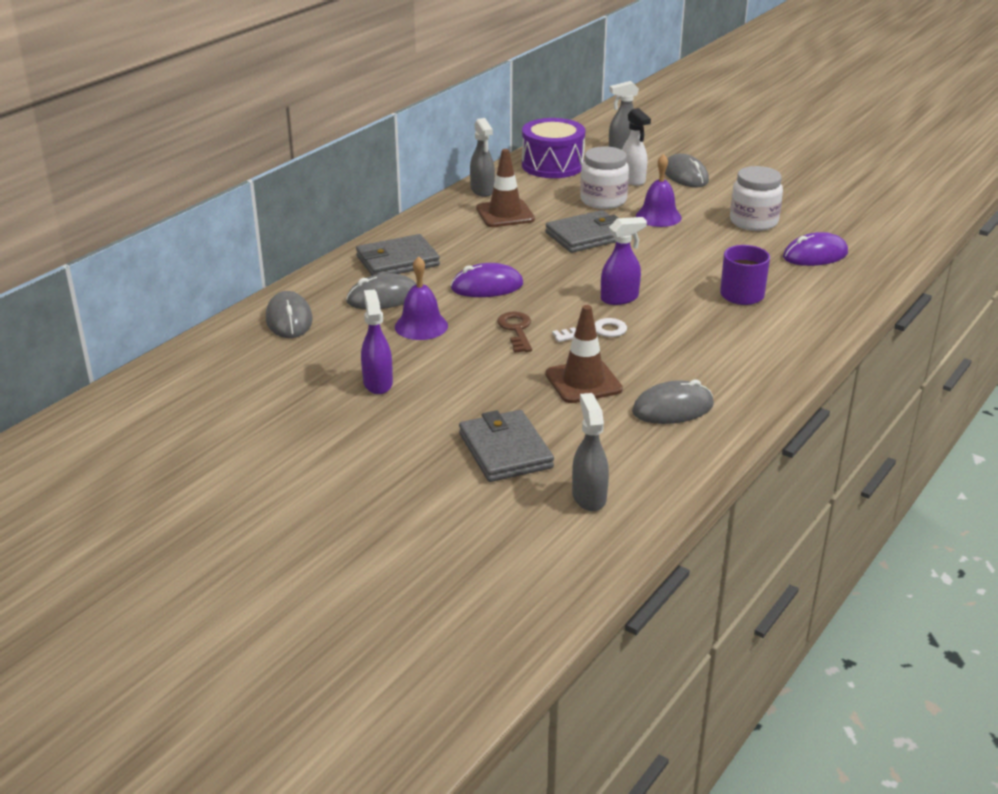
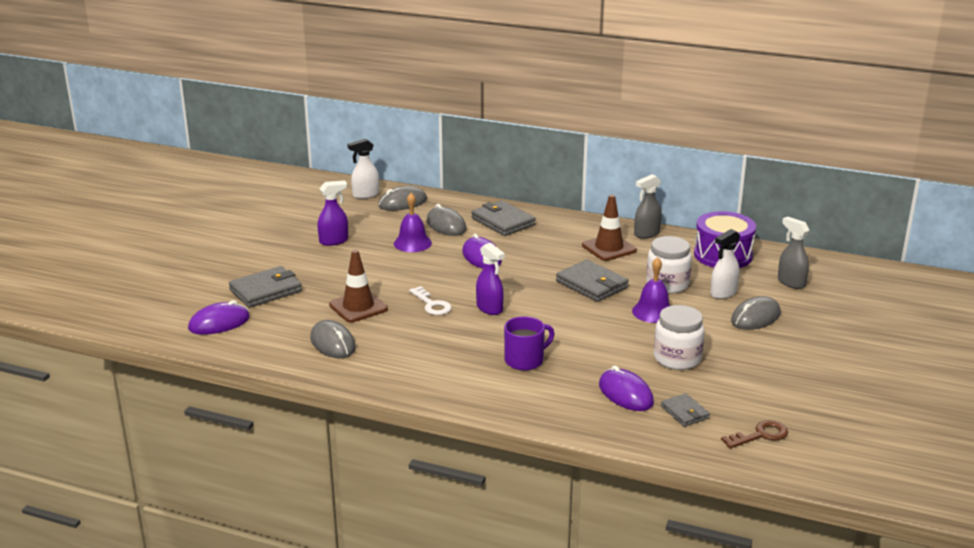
camera: 75 degrees right, 5 degrees down
brown key [497,312,532,353] -> brown key moved to [721,420,788,449]
grey spray bottle [572,393,609,511] -> purple mouse [188,300,250,335]
none -> white spray bottle [348,139,379,199]
none -> grey wallet [661,393,710,427]

